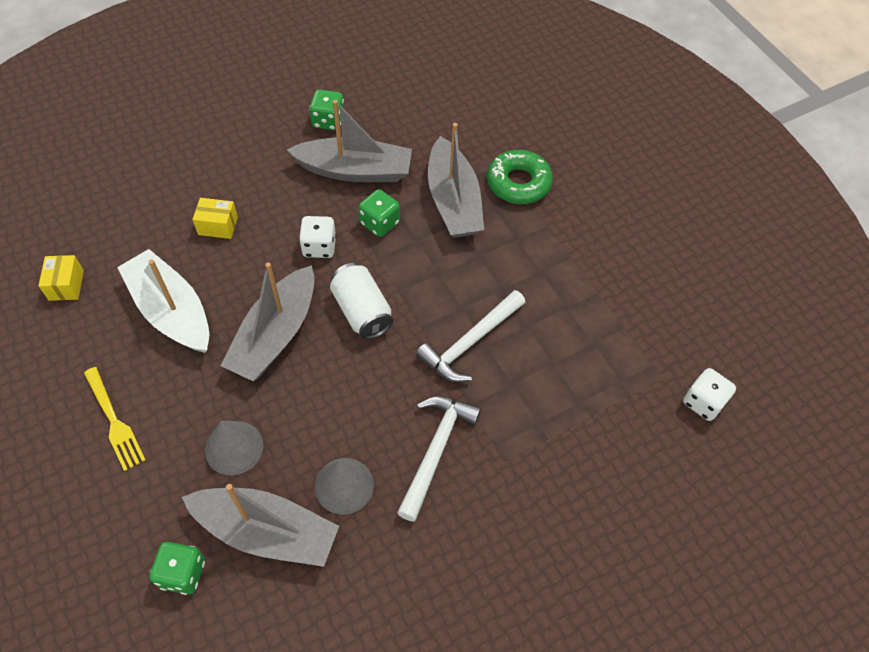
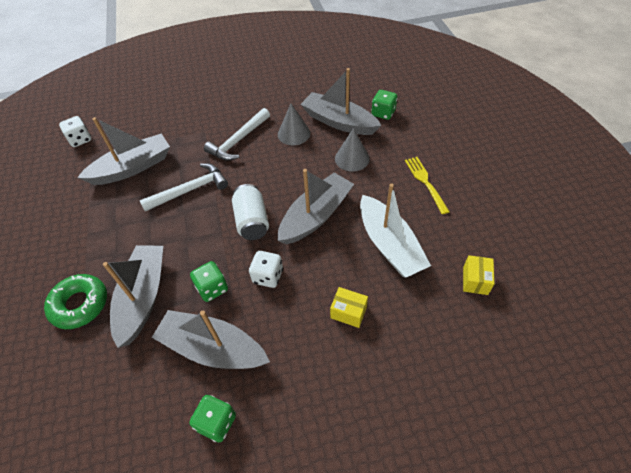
camera: 160 degrees left, 5 degrees down
none -> grey boat [77,117,170,185]

